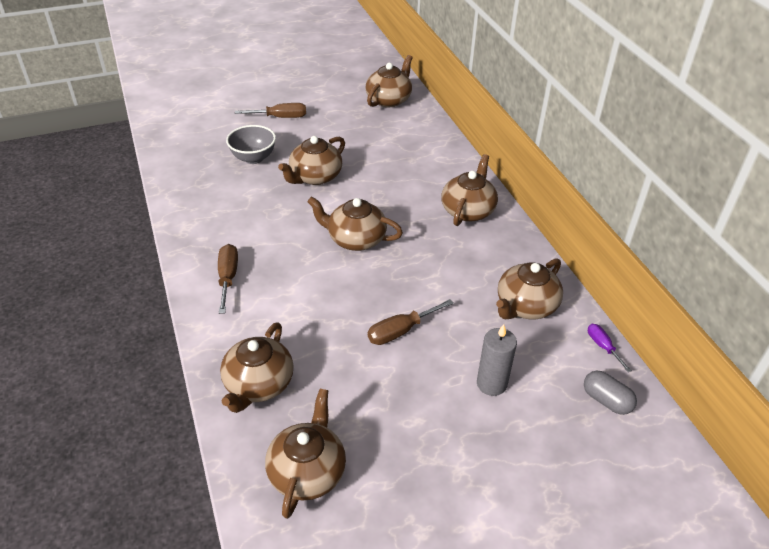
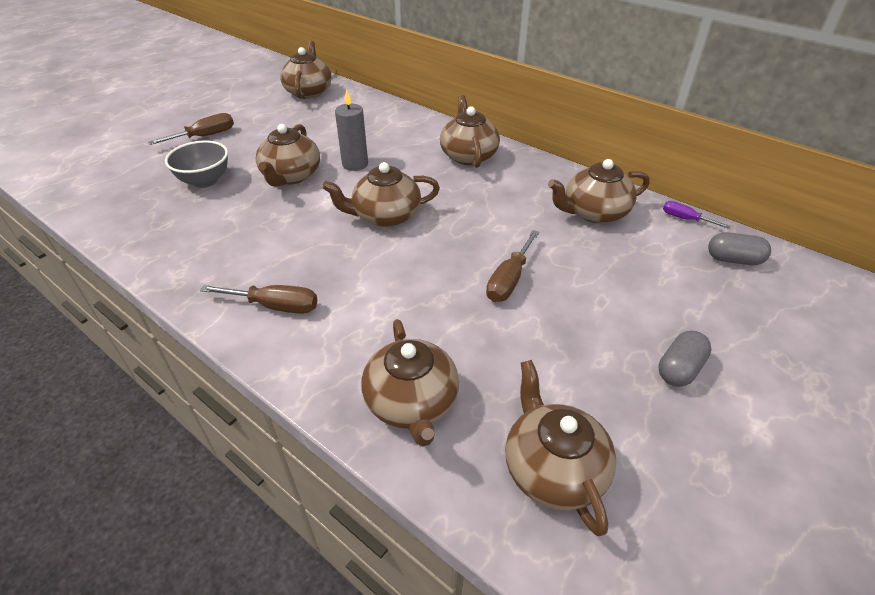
camera: 30 degrees left, 0 degrees up
brown screwdriver [218,244,238,314] -> brown screwdriver turned 135 degrees clockwise [200,285,317,314]
grey candle [477,324,517,396] -> grey candle moved to [335,89,368,171]
brown teapot [496,258,563,319] -> brown teapot turned 60 degrees clockwise [548,159,650,223]
none -> grey capsule [658,330,712,387]

